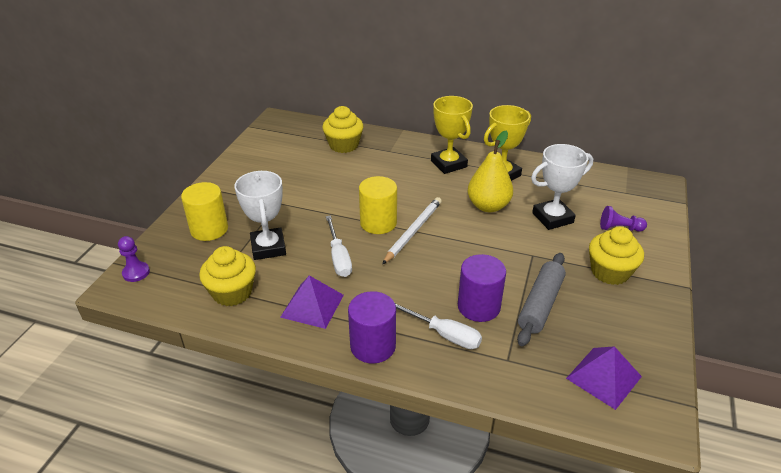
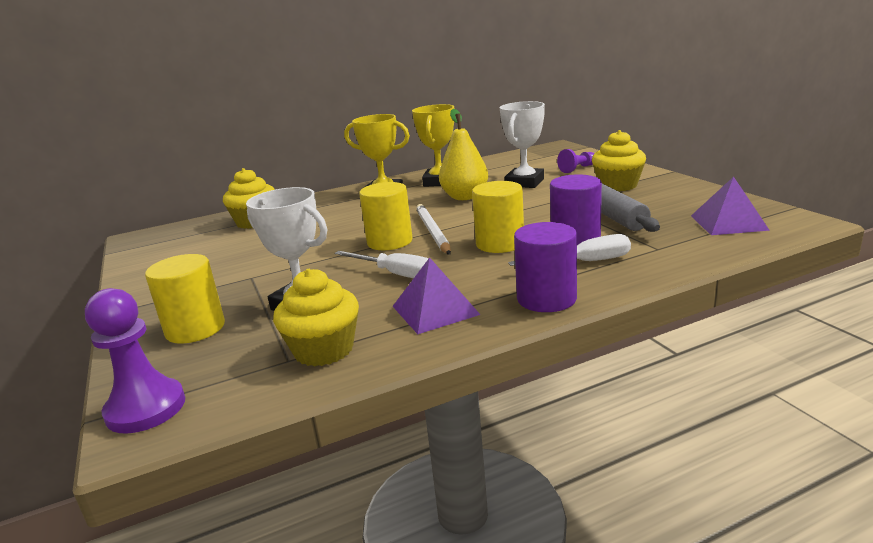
camera: 40 degrees left, 15 degrees down
purple pawn [118,236,150,282] -> purple pawn [85,288,185,433], size x1.64
none -> yellow cylinder [472,181,524,253]

